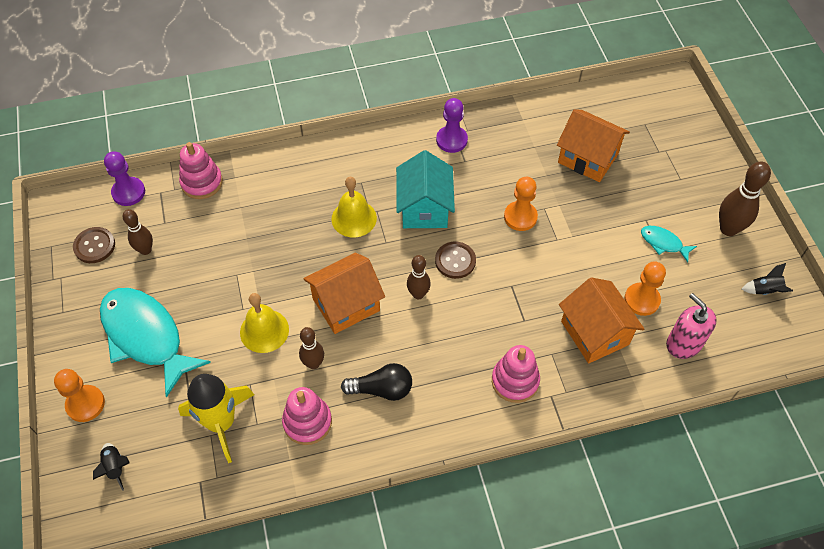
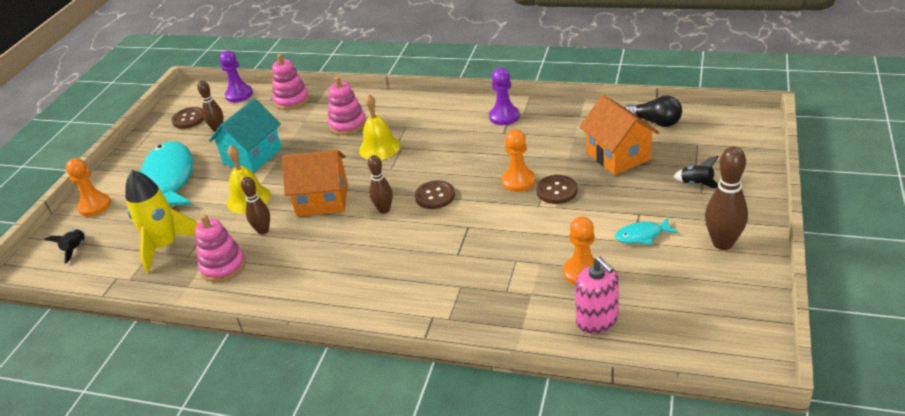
camera: 35 degrees right, 20 degrees down
black light bulb [341,363,412,401] -> black light bulb moved to [624,95,682,127]
turquoise house [396,150,455,228] -> turquoise house moved to [209,98,282,173]
pink stacking toy [492,345,540,403] -> pink stacking toy moved to [328,76,366,135]
orange house [559,277,644,363] -> none
turquoise fish [641,226,697,262] -> turquoise fish turned 75 degrees counterclockwise [615,217,678,245]
pink soap dispenser [666,293,717,359] -> pink soap dispenser turned 150 degrees clockwise [575,257,619,334]
black rocket [742,263,793,295] -> black rocket moved to [673,156,719,188]
none -> brown button [536,175,577,204]

